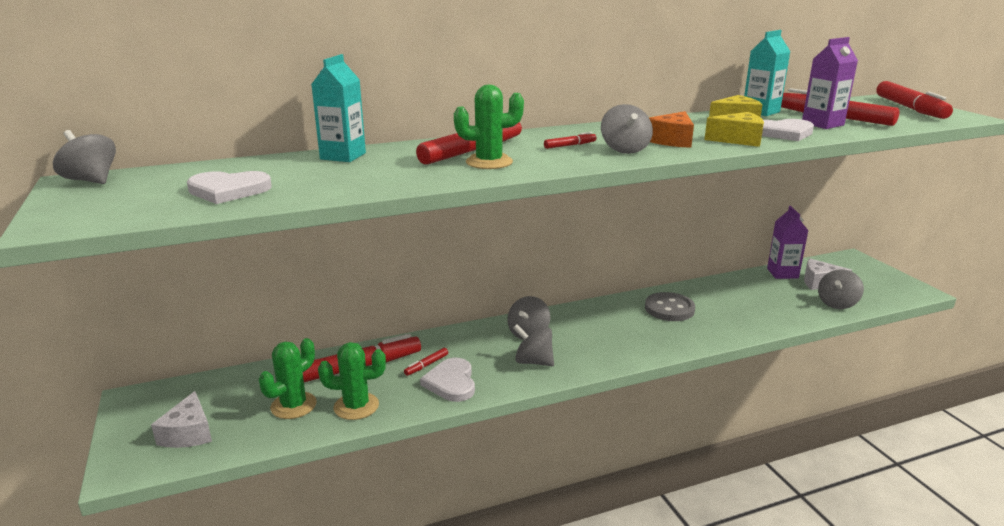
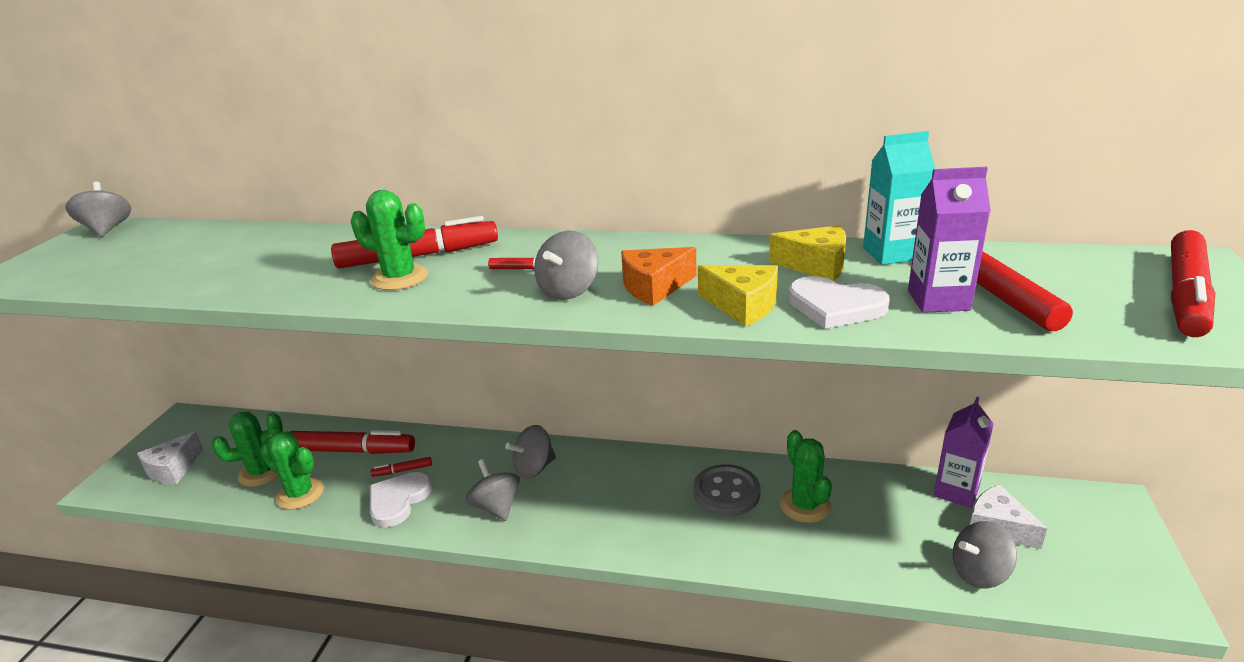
camera: 35 degrees right, 5 degrees up
white heart [187,171,272,204] -> none
turquoise carton [311,54,366,162] -> none
none -> green cactus [780,430,832,523]

